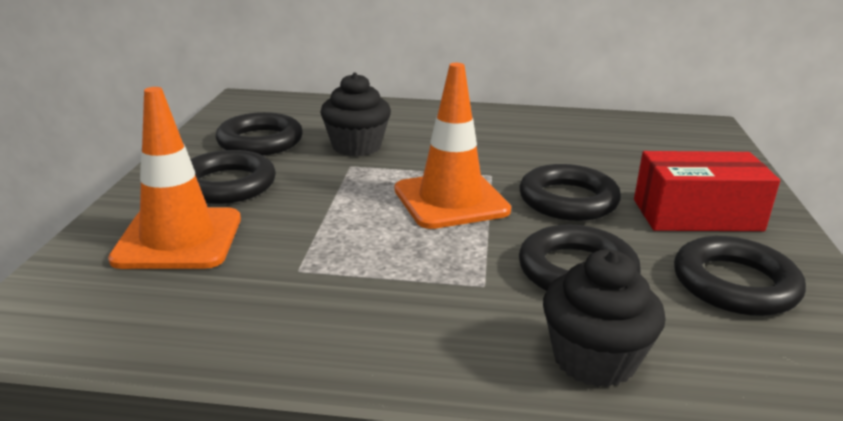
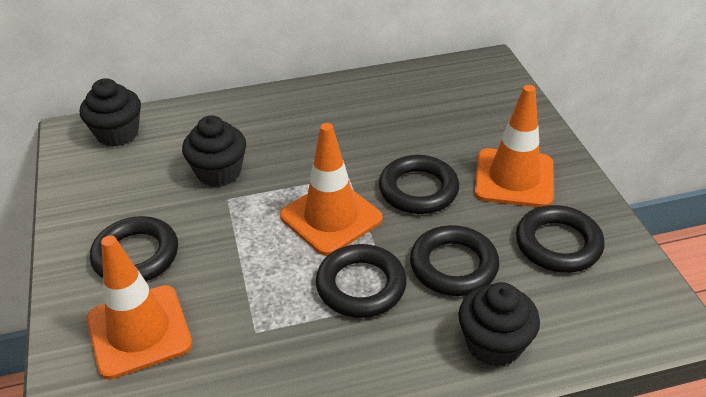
camera: 20 degrees left, 15 degrees up
black ring [216,112,303,155] -> black ring moved to [316,244,406,318]
red box [634,151,780,231] -> orange traffic cone [474,85,554,207]
none -> black cupcake [80,78,141,147]

